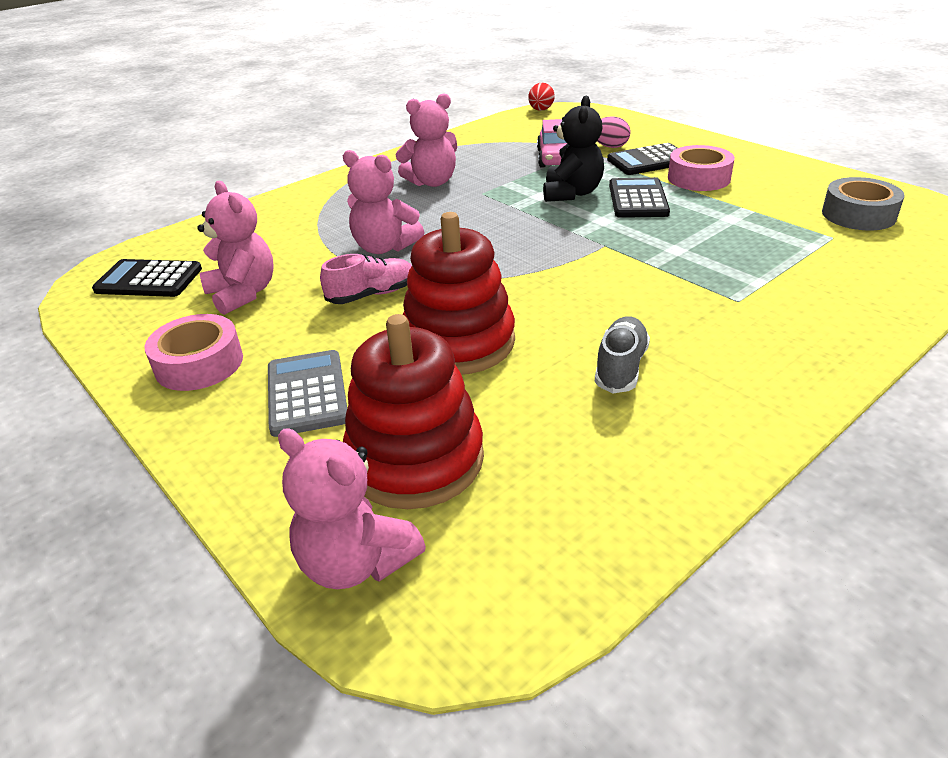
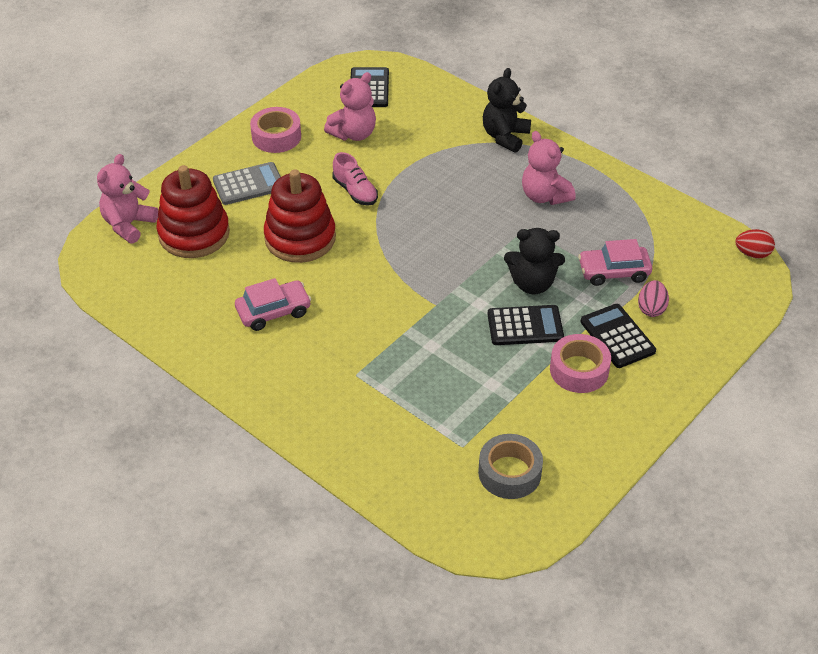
camera: 80 degrees right, 10 degrees up
pink teddy bear [343,150,424,254] -> none
grey shoe [595,316,650,394] -> pink car [235,278,312,331]
none -> black teddy bear [483,68,531,152]

